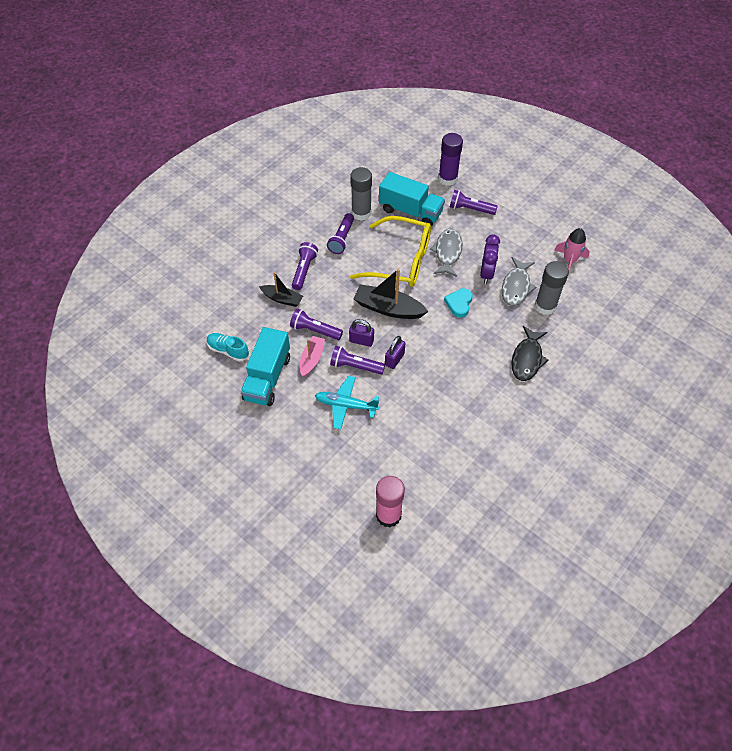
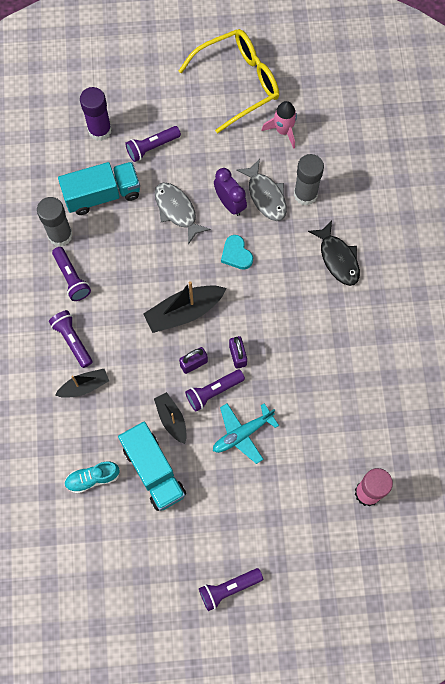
camera: 45 degrees left, 15 degrees up
purple flashlight [290,309,343,340] -> purple flashlight moved to [199,568,263,611]
pink boat [300,336,325,377] -> black boat [154,392,187,444]
yellow glasses [350,216,431,287] -> yellow glasses moved to [179,29,279,133]

